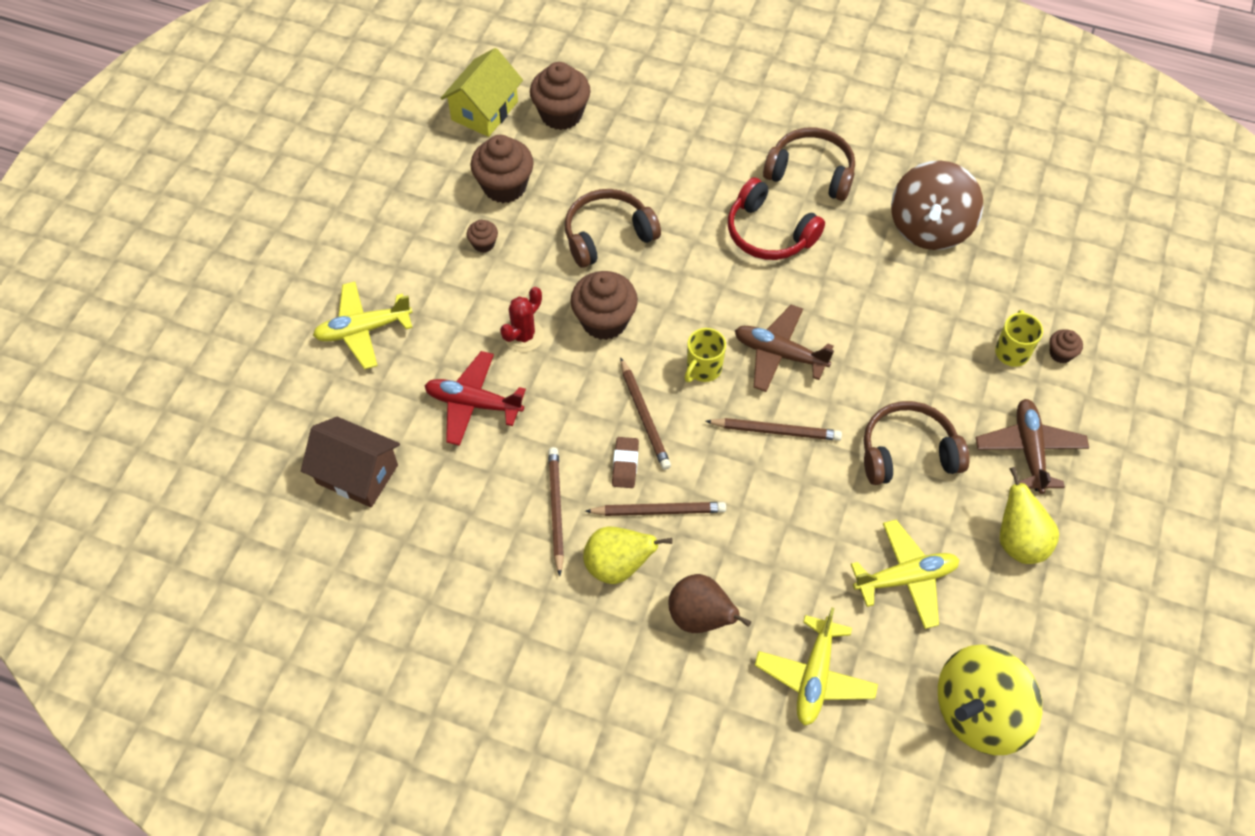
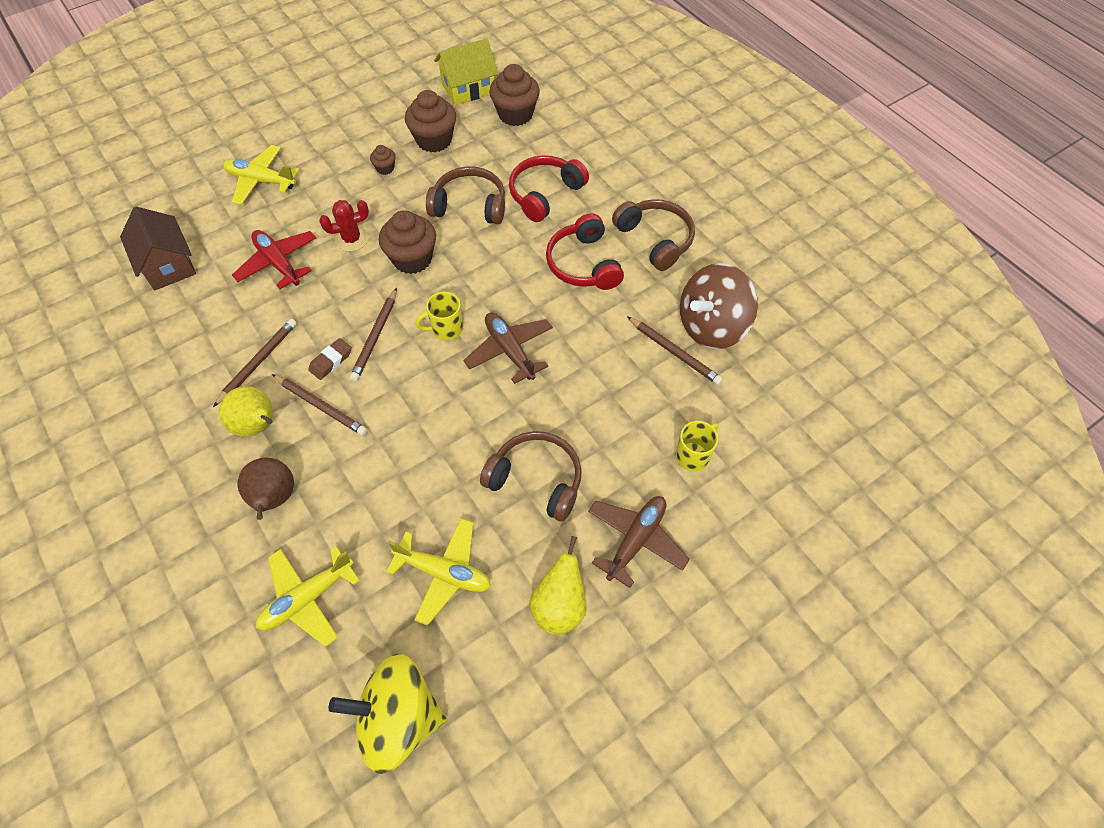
camera: 35 degrees right, 0 degrees up
brown pencil [705,418,842,441] -> brown pencil moved to [627,316,723,385]
brown cupcake [1050,329,1083,363] -> none
none -> red headphones [509,155,589,222]

